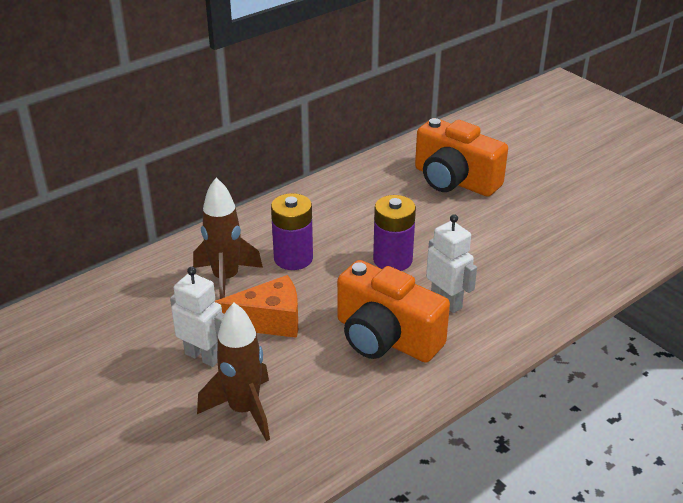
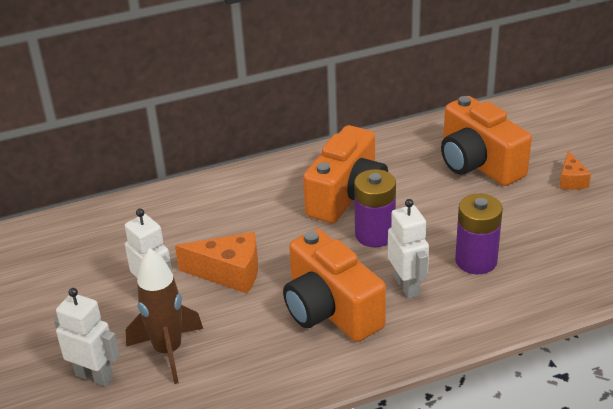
camera: 20 degrees right, 0 degrees up
brown rocket [193,178,263,299] -> none
purple battery [271,193,313,270] -> purple battery moved to [455,194,503,274]
none -> white robot [54,288,120,386]
none -> orange camera [303,125,388,223]
none -> orange cheese [559,151,591,190]

